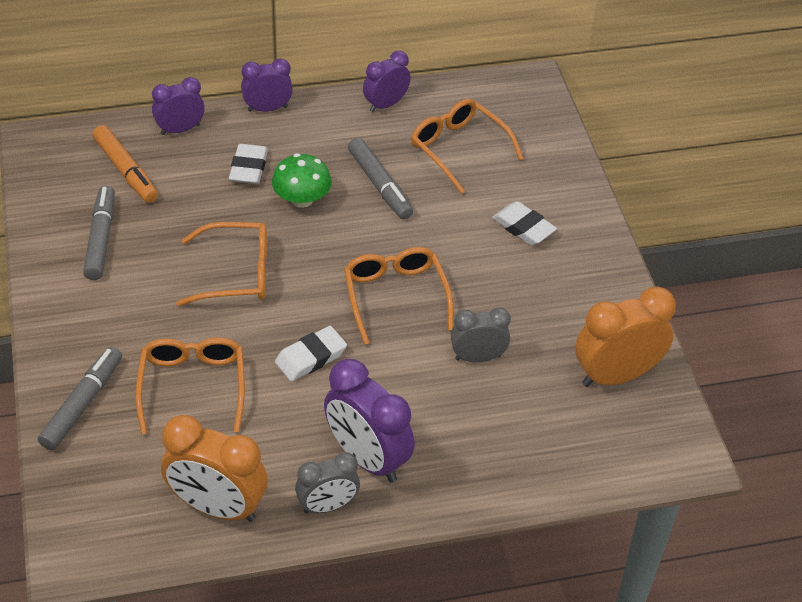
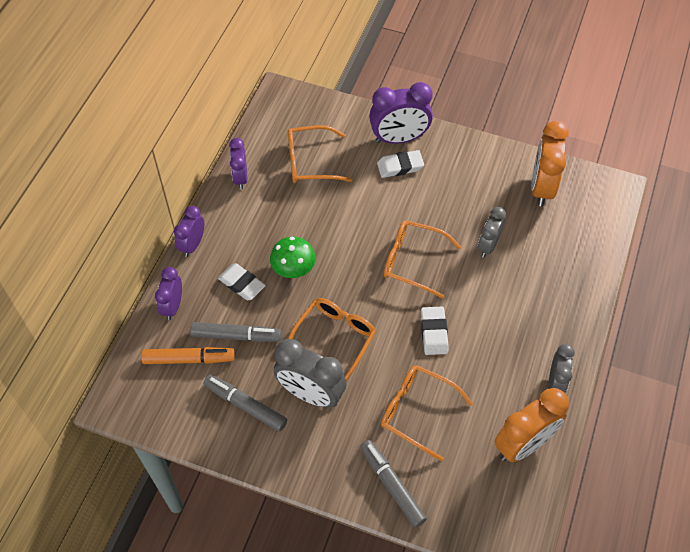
camera: 55 degrees left, 10 degrees up
purple clock [324,359,415,483] -> purple clock moved to [369,82,433,144]
grey marker [348,138,413,220] -> grey marker moved to [190,322,282,342]
none -> grey clock [273,339,347,408]

